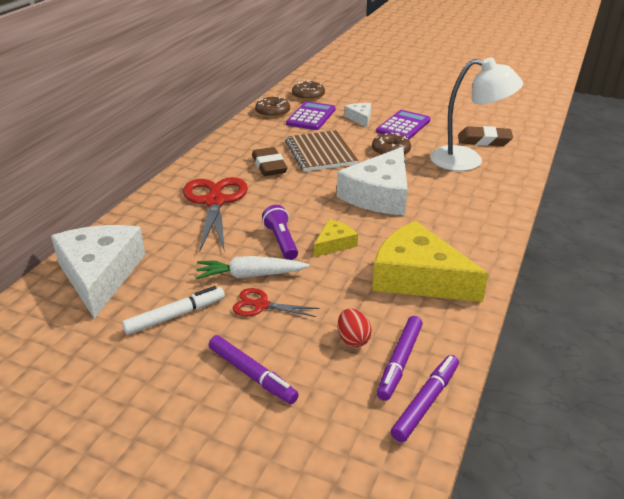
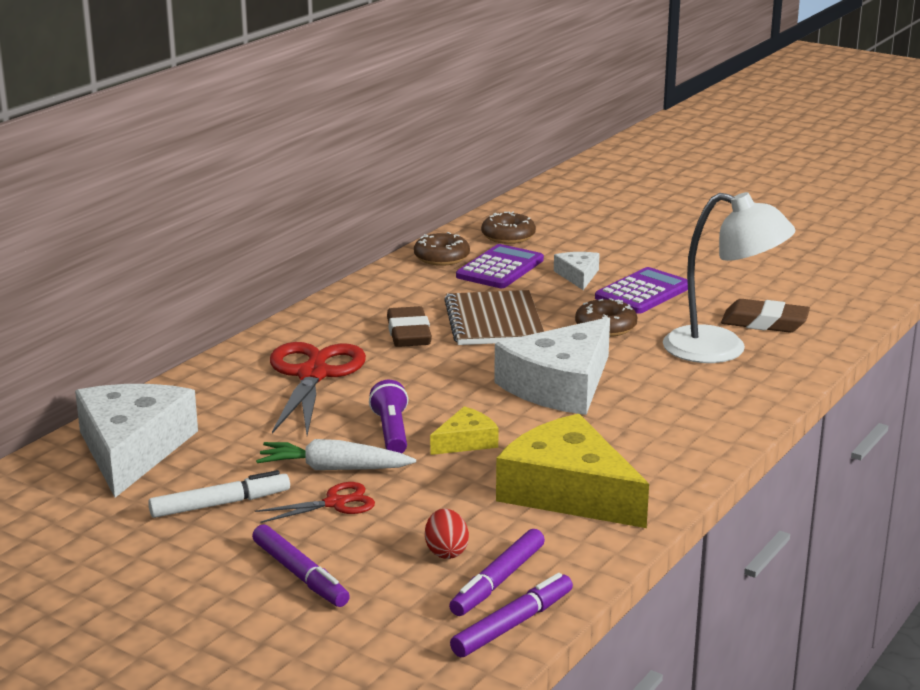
camera: 10 degrees right, 10 degrees down
red scissors [233,288,319,317] -> red scissors turned 135 degrees clockwise [255,482,375,523]

